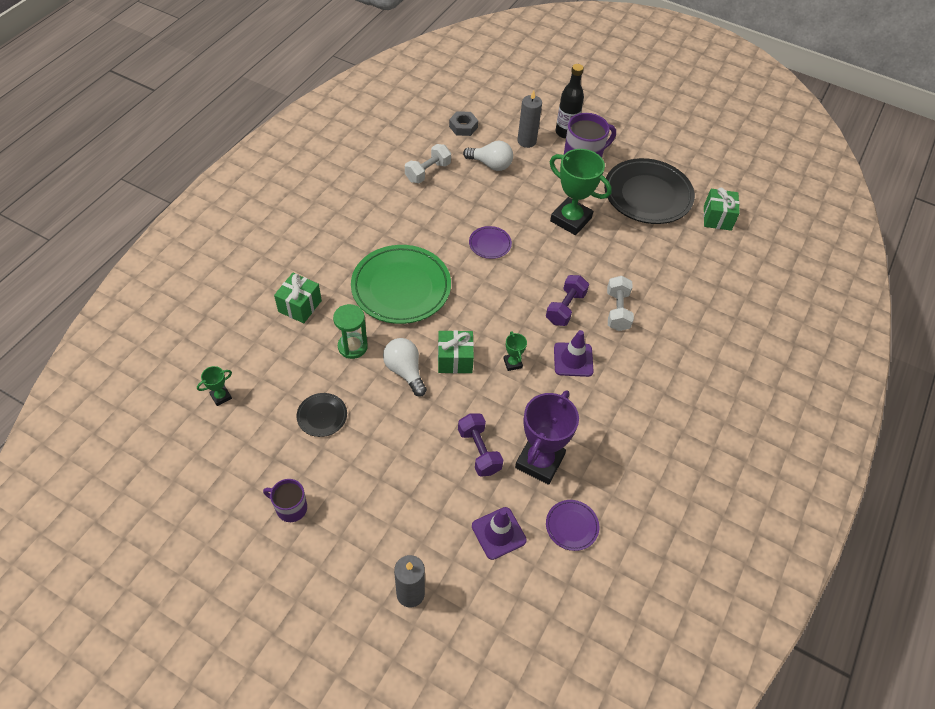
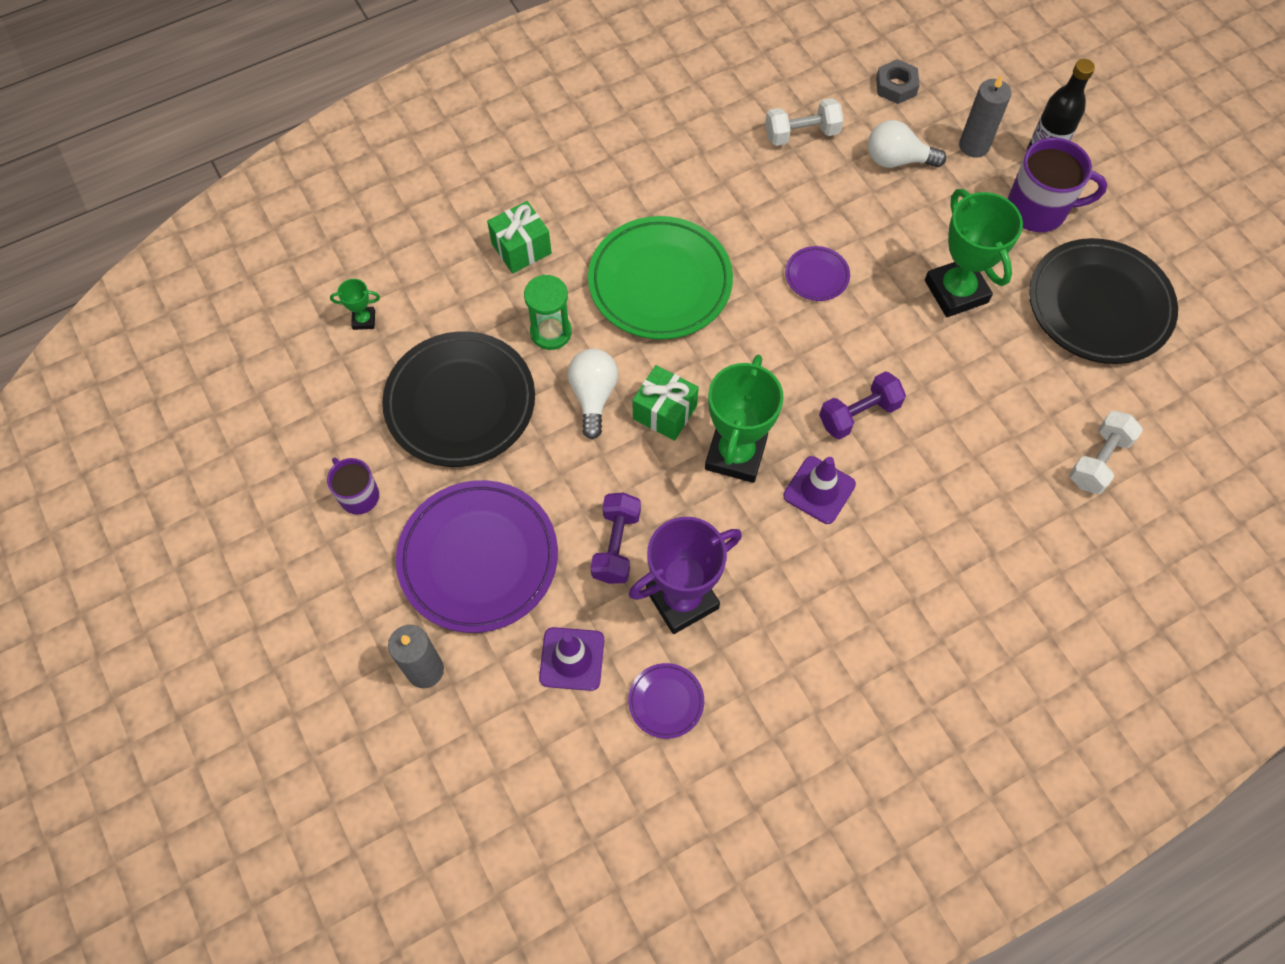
camera: 35 degrees right, 10 degrees up
black plate [297,393,347,437] -> black plate [382,331,535,467], size x2.22
white light bulb [463,141,513,171] -> white light bulb turned 135 degrees clockwise [868,120,946,168]
green trophy [504,331,527,371] -> green trophy [705,355,784,483], size x2.25
white dumbbell [607,276,634,331] -> white dumbbell moved to [1069,411,1143,494]
green gift [704,187,740,231] -> none
none -> purple plate [396,480,558,633]

